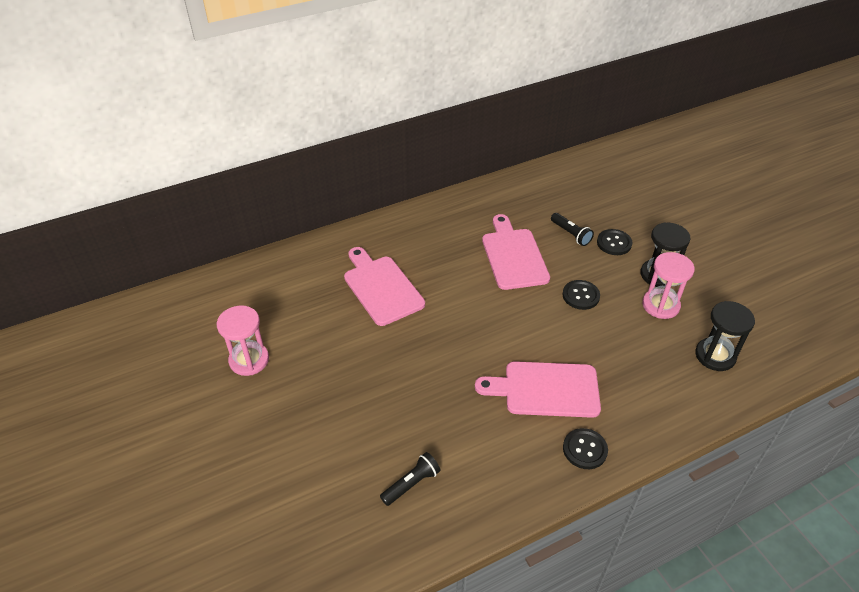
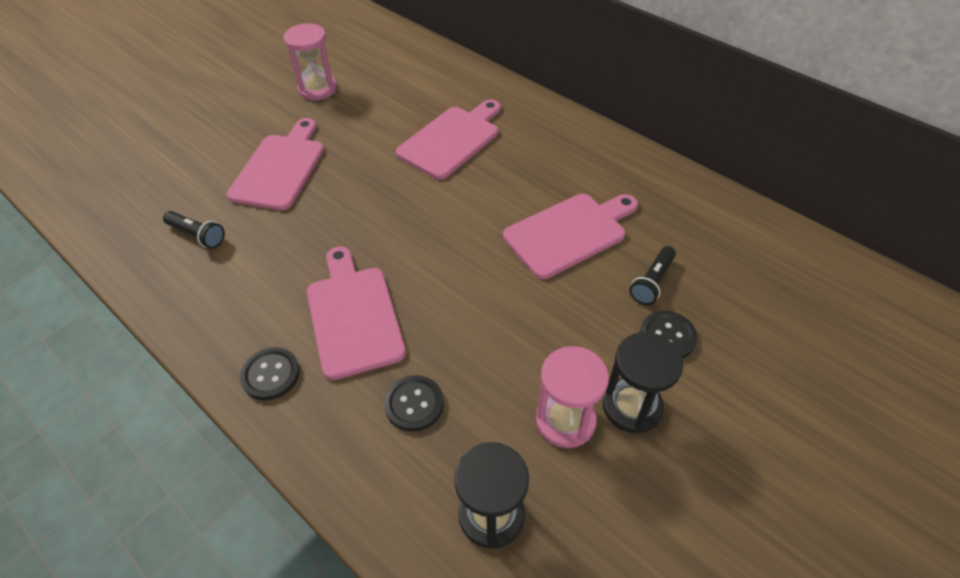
camera: 70 degrees right, 5 degrees up
black button [562,280,600,310] -> black button moved to [384,375,444,432]
none -> pink cutting board [227,118,324,210]

